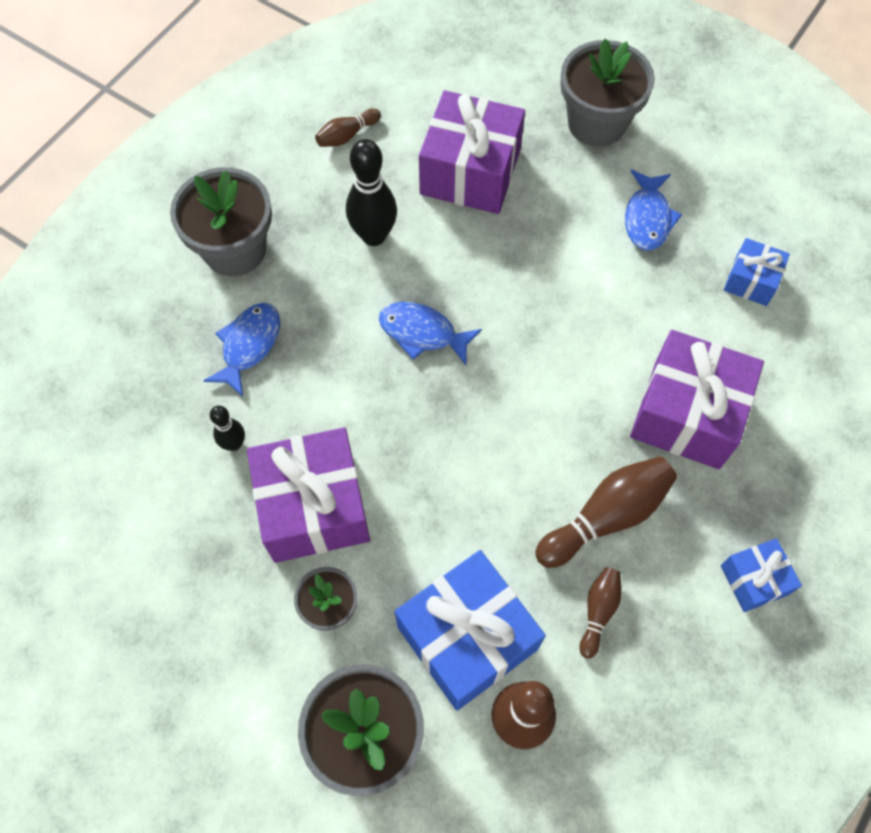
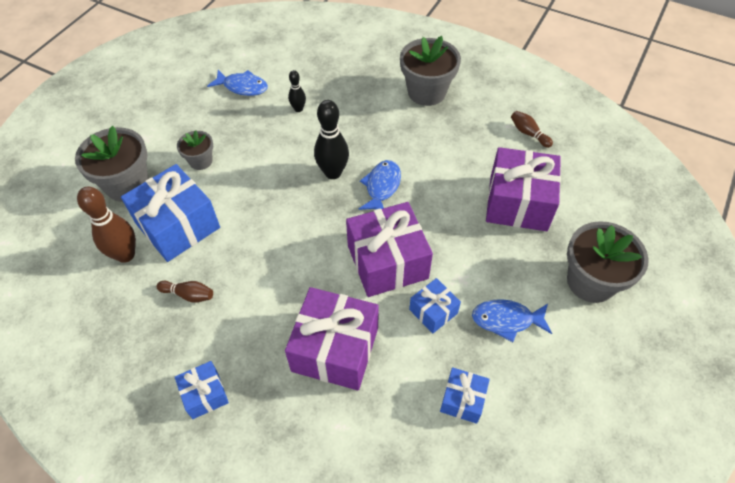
camera: 85 degrees right, 10 degrees down
blue fish [203,303,280,397] -> blue fish moved to [207,70,268,96]
purple gift [247,427,370,563] -> purple gift moved to [346,202,433,297]
black bowling pin [346,139,397,246] -> black bowling pin moved to [314,100,349,179]
brown bowling pin [535,456,677,568] -> none
none -> blue gift [409,278,461,333]

